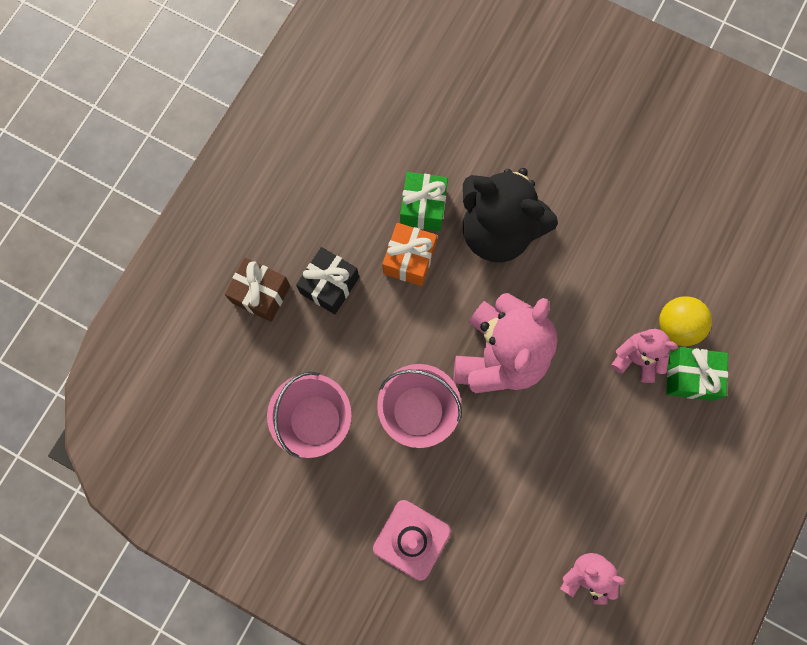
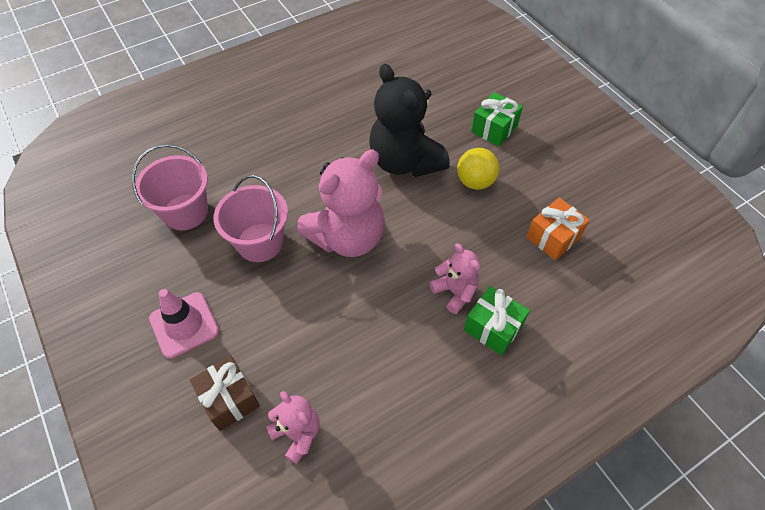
camera: 30 degrees right, 20 degrees down
brown gift [224,257,290,322] -> brown gift moved to [190,356,260,431]
black gift [296,247,359,314] -> none
orange gift [382,223,437,286] -> orange gift moved to [526,198,590,260]
green gift [400,172,448,231] -> green gift moved to [471,92,523,147]
yellow ball [659,296,712,346] -> yellow ball moved to [457,148,499,190]

